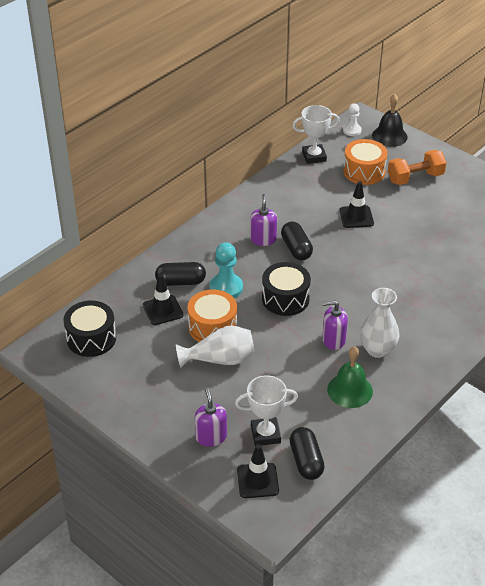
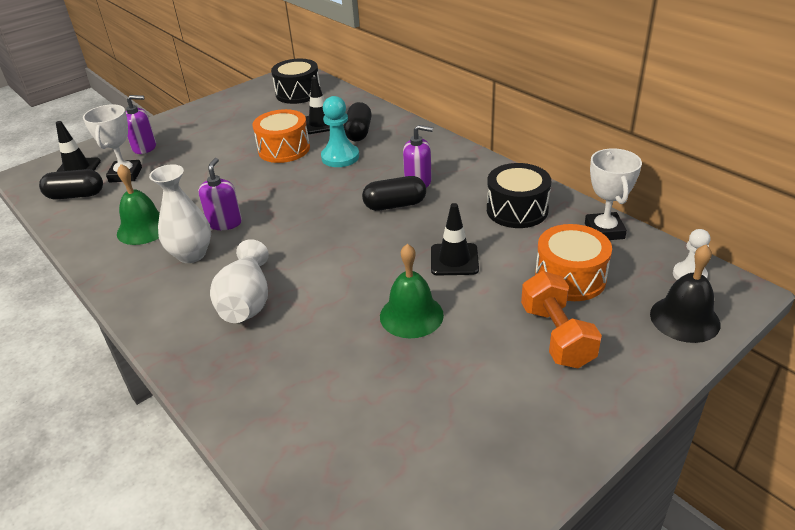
camera: 100 degrees right, 5 degrees down
white vase [176,325,255,368] -> white vase moved to [210,239,269,323]
black drum [262,262,311,316] -> black drum moved to [487,163,551,228]
none -> green bell [380,244,444,338]

